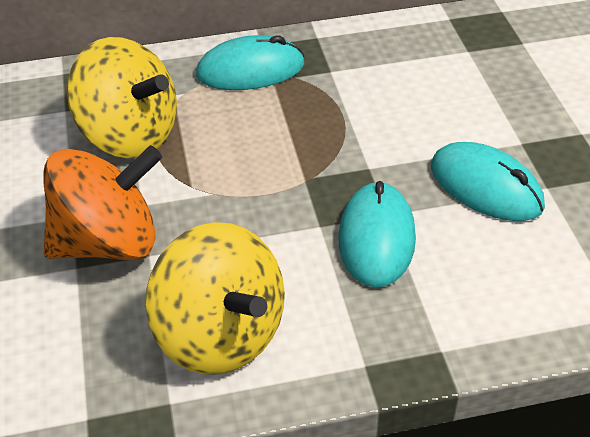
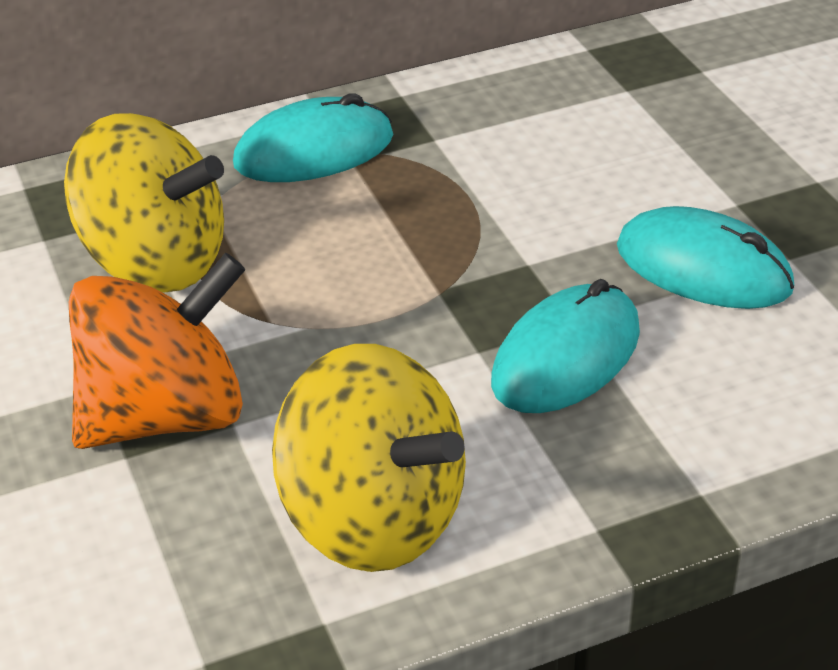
camera: 10 degrees left, 5 degrees down
turquoise mouse [338,181,416,287] -> turquoise mouse turned 45 degrees clockwise [491,279,640,413]

